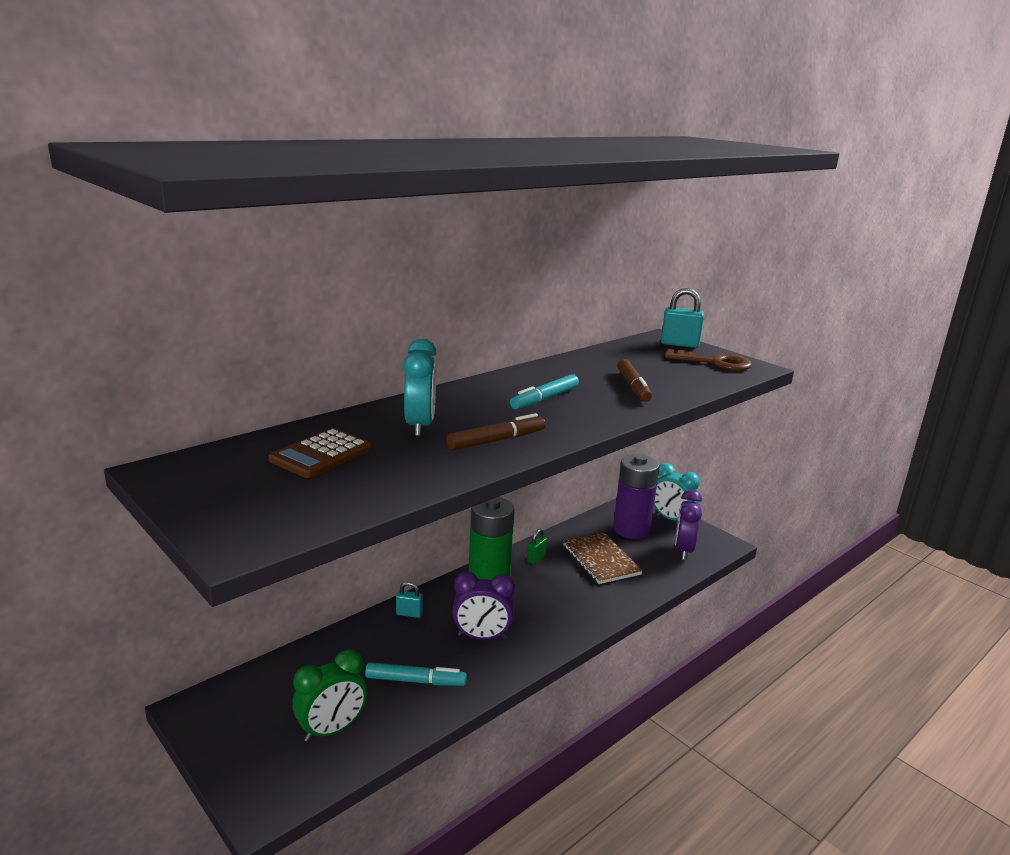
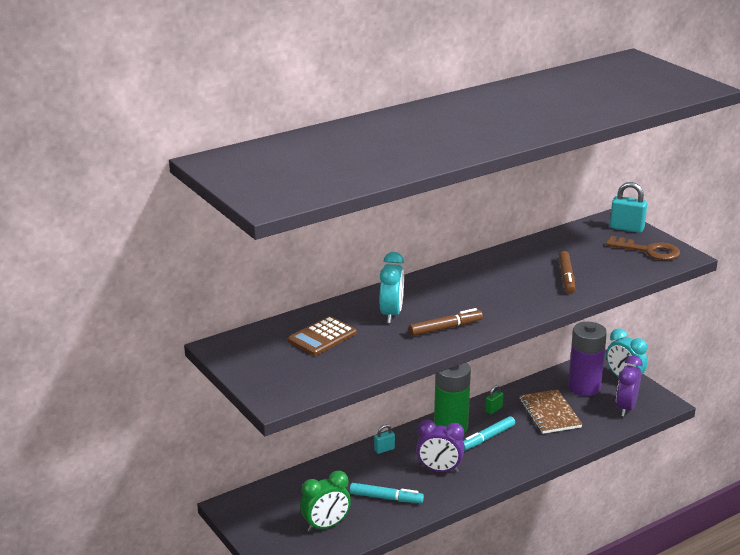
camera: 10 degrees right, 5 degrees up
turquoise padlock [396,581,423,618] -> turquoise padlock turned 45 degrees counterclockwise [374,424,395,454]
turquoise marker [510,374,579,409] -> turquoise marker moved to [463,416,515,450]

